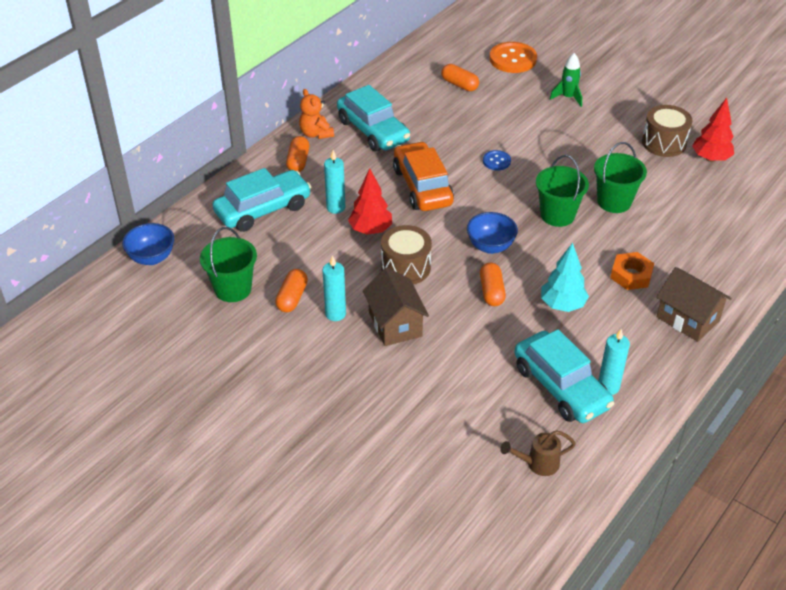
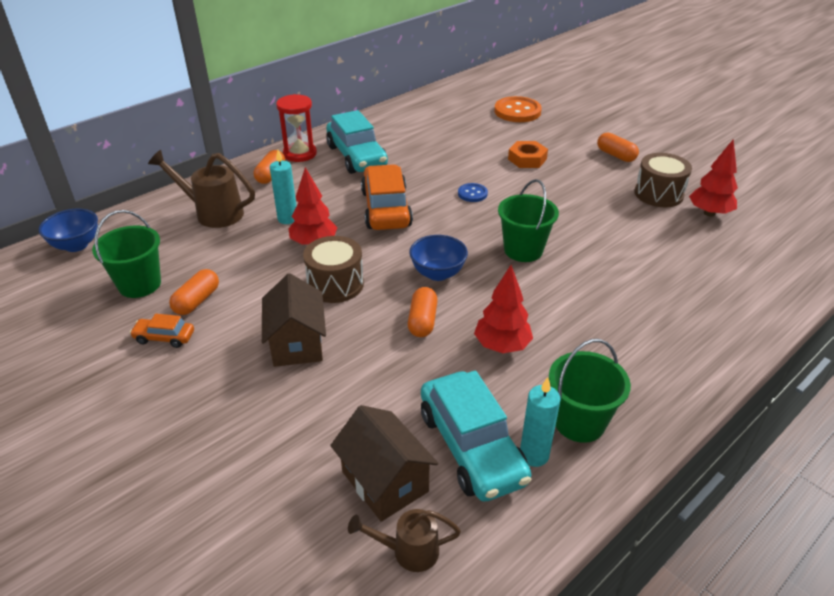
camera: 10 degrees right, 5 degrees down
turquoise car [212,168,311,232] -> brown watering can [148,150,255,228]
orange teddy bear [299,89,334,139] -> red hourglass [276,94,317,162]
turquoise candle [322,255,346,321] -> none
orange capsule [441,64,479,91] -> orange capsule moved to [597,132,639,162]
turquoise tree [541,243,589,312] -> red tree [474,265,533,353]
green rocket [550,53,582,107] -> none
green bucket [594,142,647,213] -> green bucket moved to [549,339,631,443]
orange nut [610,252,654,290] -> orange nut moved to [508,141,548,168]
brown house [656,267,732,342] -> brown house moved to [330,405,438,522]
none -> orange car [130,314,194,348]

